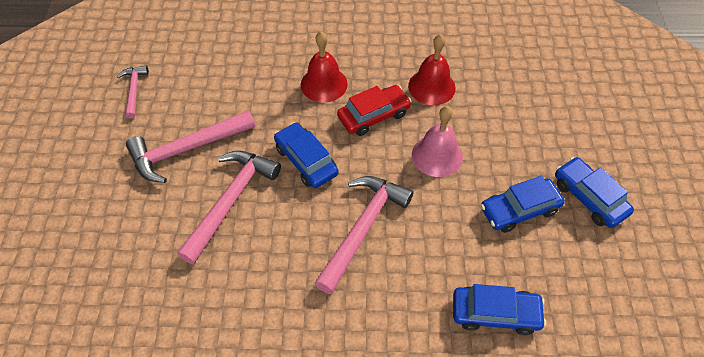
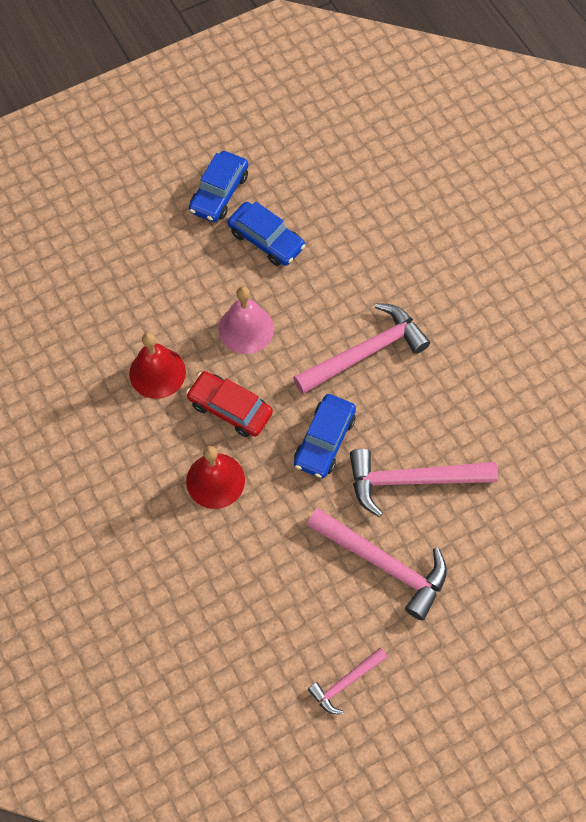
camera: 120 degrees left, 10 degrees up
pink hammer [315,176,413,294] -> pink hammer turned 150 degrees clockwise [293,303,430,394]
blue car [453,284,546,335] -> none

